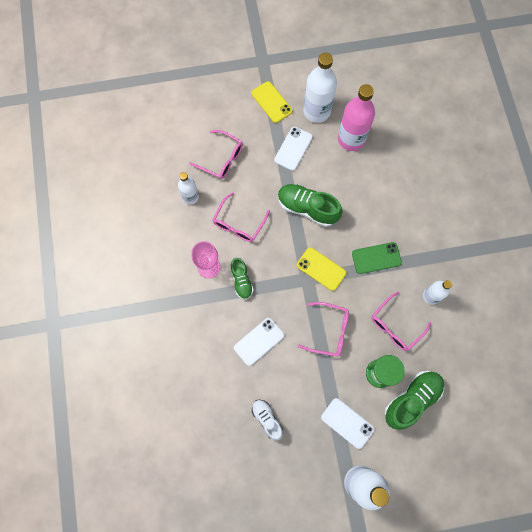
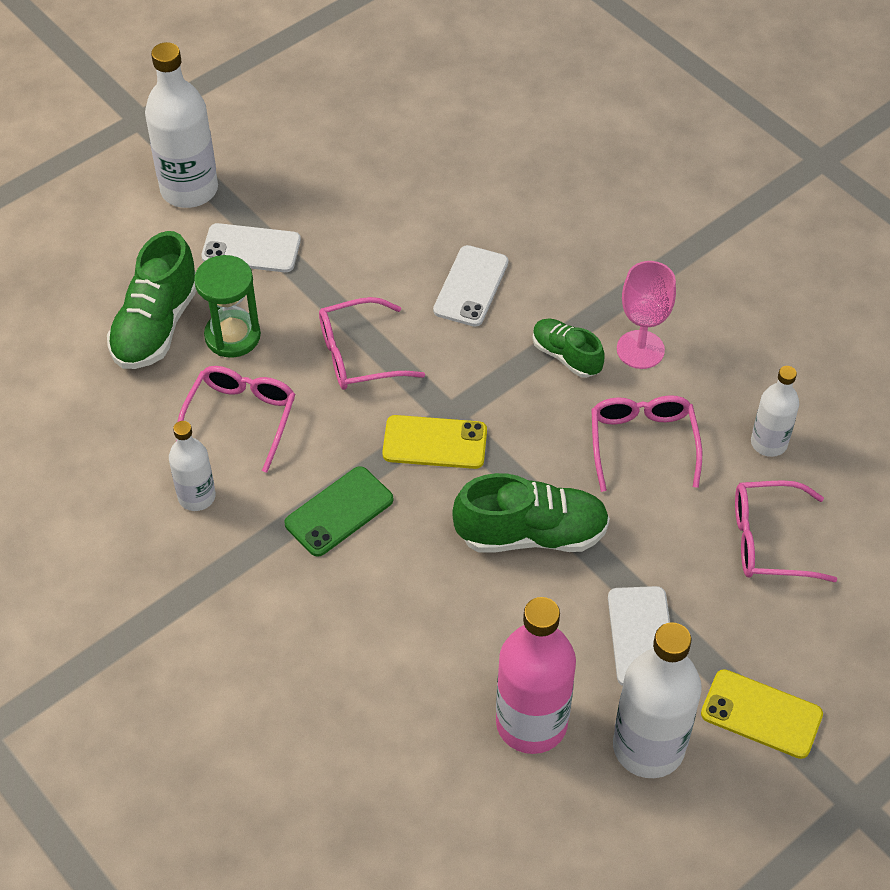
camera: 150 degrees right, 20 degrees down
white shoe [252,400,283,441] -> none

